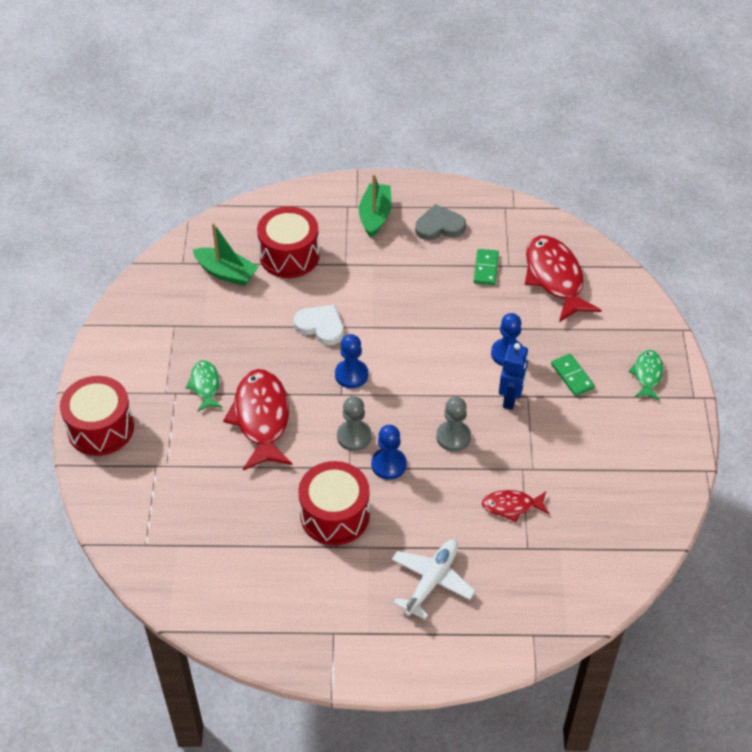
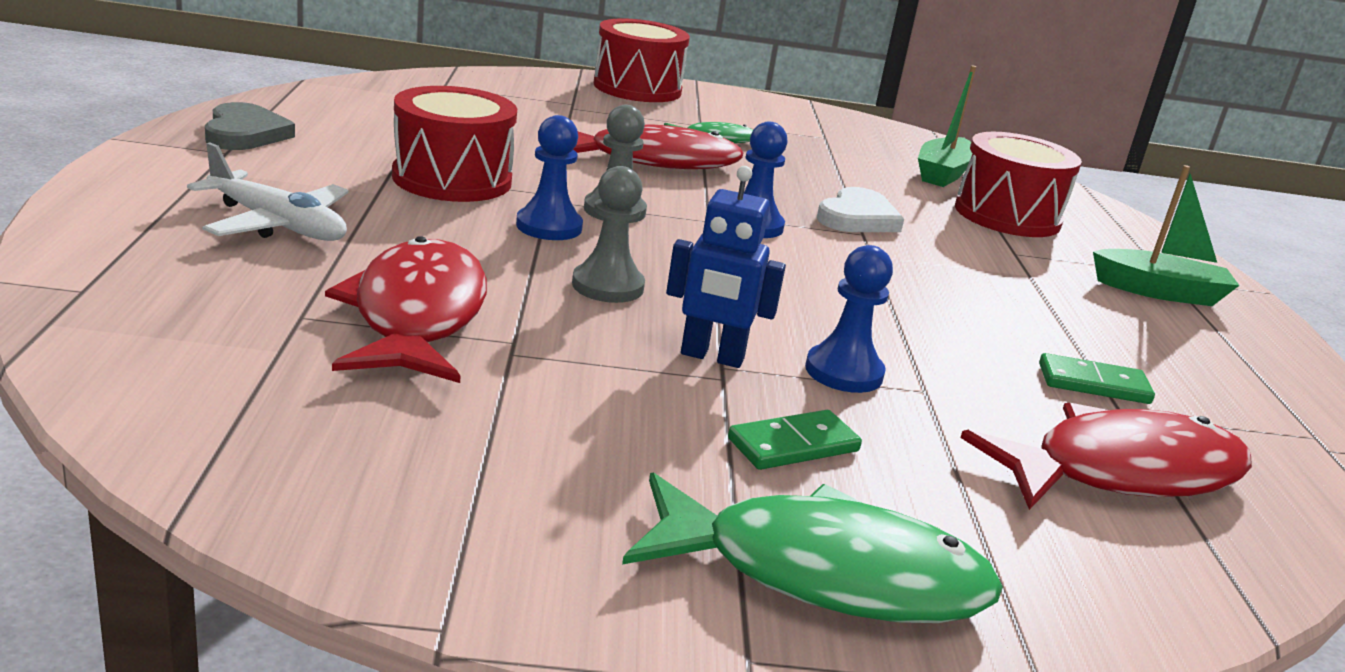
camera: 85 degrees right, 25 degrees down
grey heart [415,204,466,240] -> grey heart moved to [205,102,295,150]
red fish [482,490,549,522] -> red fish [325,236,487,383], size x1.90
green fish [628,350,663,401] -> green fish [622,472,1003,623], size x1.90

